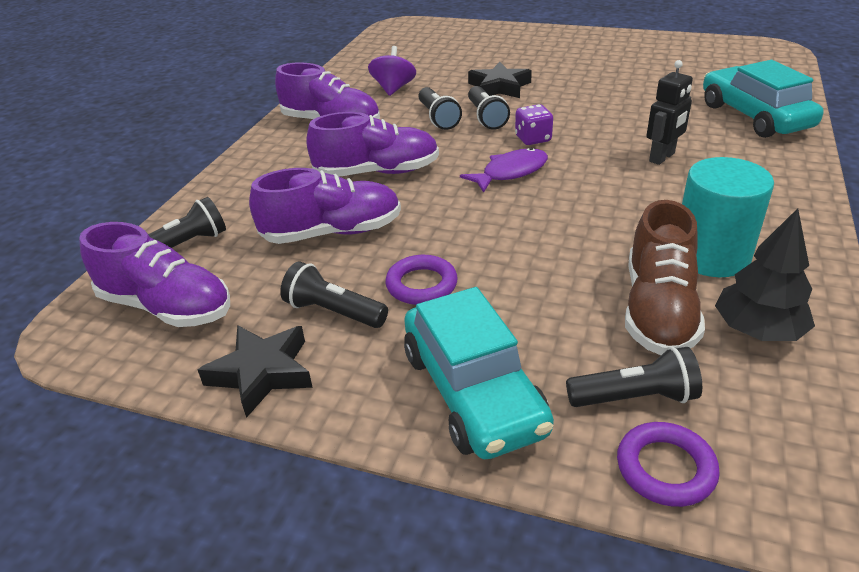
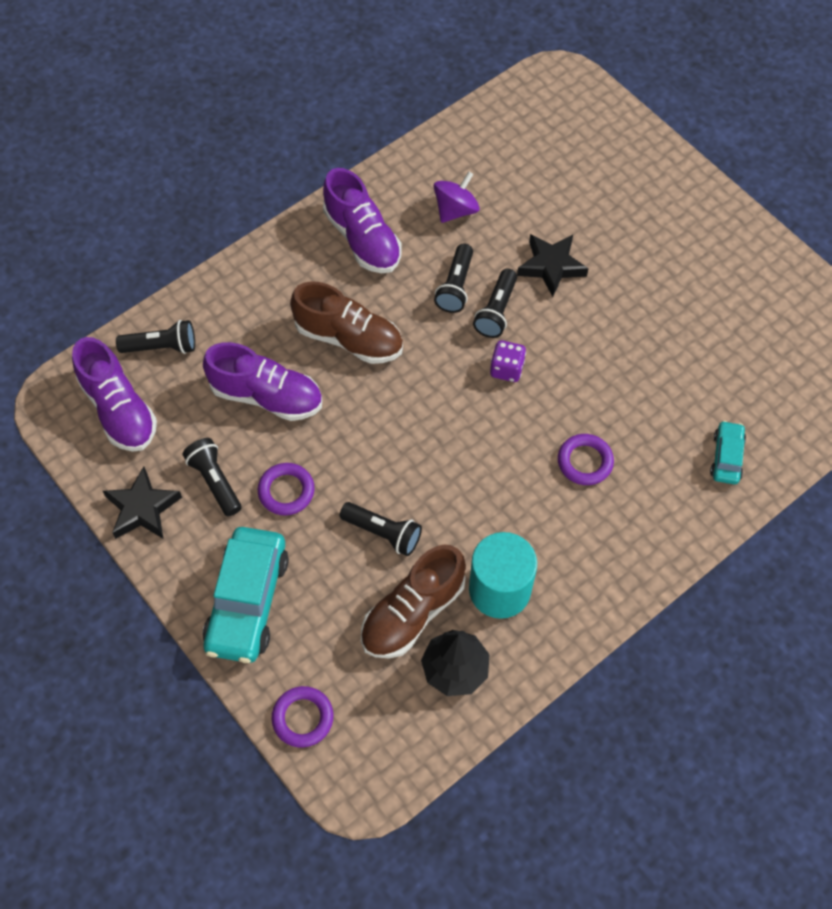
camera: 30 degrees right, 25 degrees up
purple shoe [306,112,439,177] -> brown shoe [290,281,403,364]
purple fish [460,148,548,193] -> none
black flashlight [566,347,702,407] -> black flashlight moved to [340,502,422,556]
black robot [646,60,693,165] -> purple ring [558,434,614,485]
turquoise car [703,60,824,138] -> turquoise car [710,421,746,484], size x0.51

